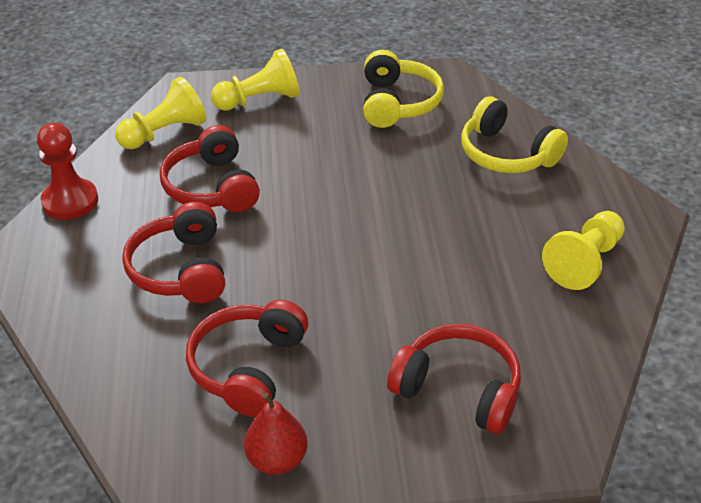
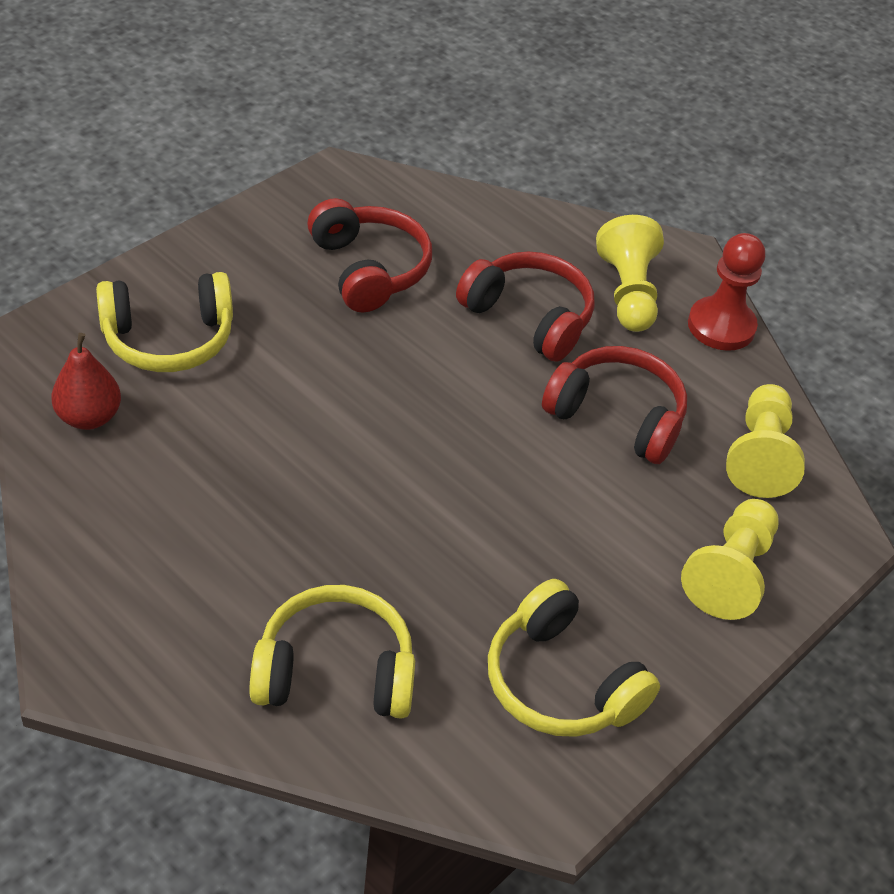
camera: 135 degrees right, 5 degrees up
red pear [244,392,308,475] -> red pear moved to [51,333,121,430]
red headphones [387,324,521,434] -> yellow headphones [96,272,233,372]
yellow pawn [542,211,625,290] -> yellow pawn moved to [596,215,664,332]

